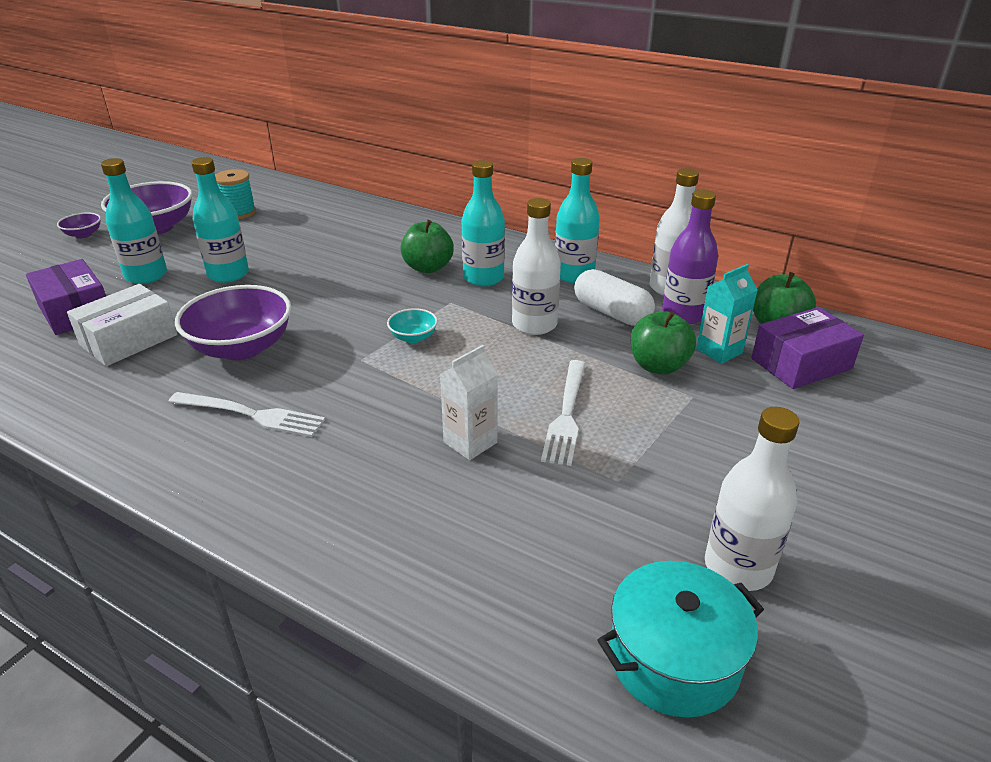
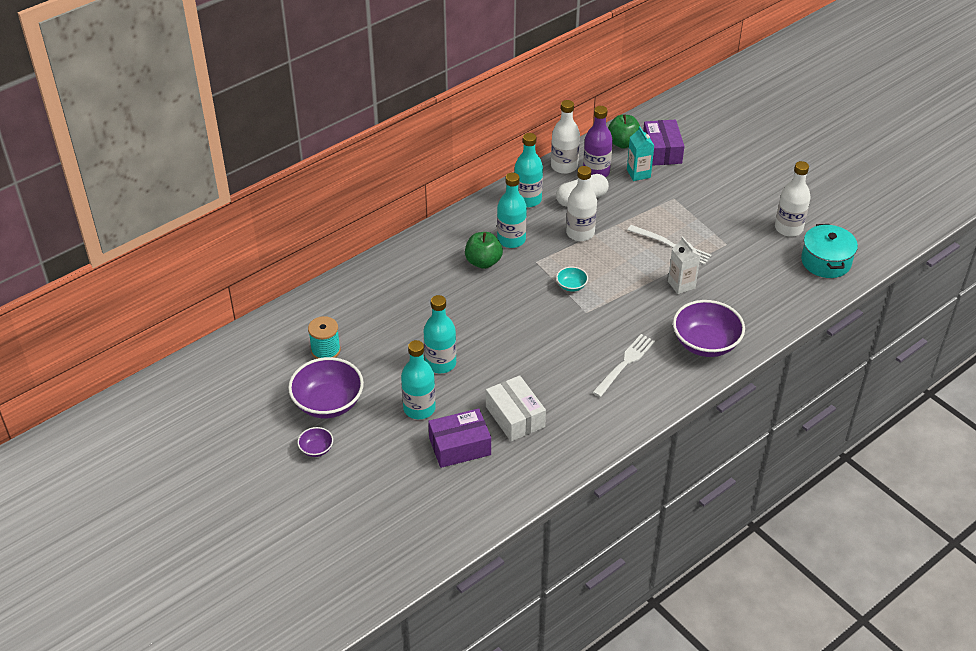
camera: 70 degrees left, 10 degrees up
purple bowl [175,285,292,360] -> purple bowl moved to [673,300,745,357]
green apple [631,311,696,375] -> none

